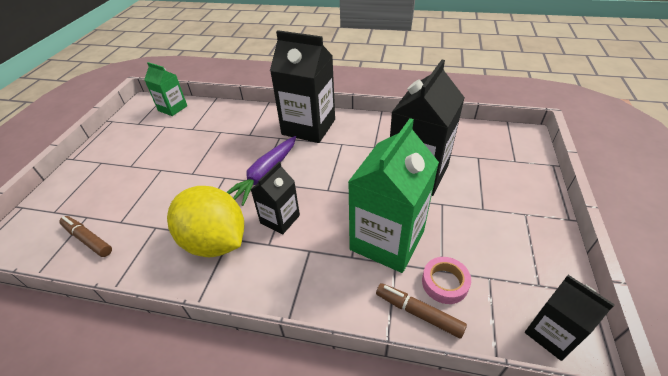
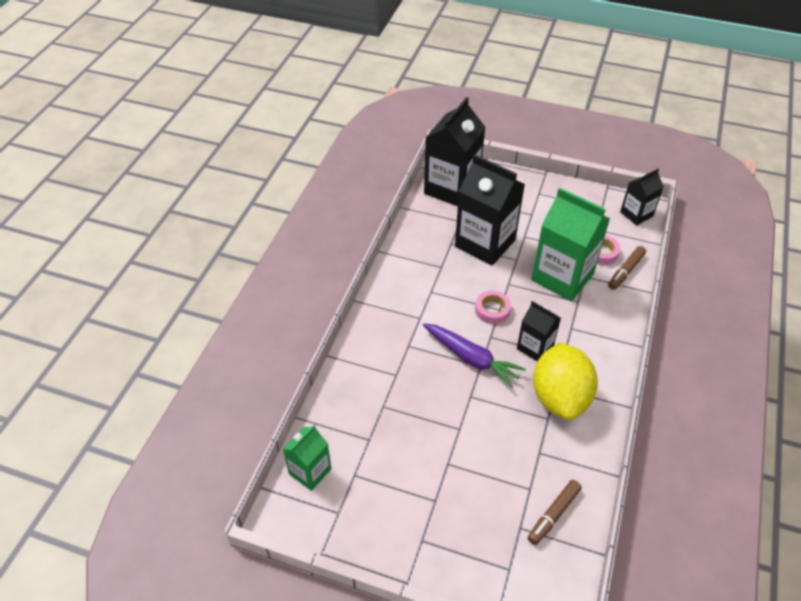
camera: 85 degrees left, 5 degrees up
yellow lemon [167,186,244,258] -> yellow lemon turned 45 degrees counterclockwise [533,342,598,420]
black carton [270,30,335,143] -> black carton moved to [424,97,486,206]
none -> pink tape [475,291,511,324]

